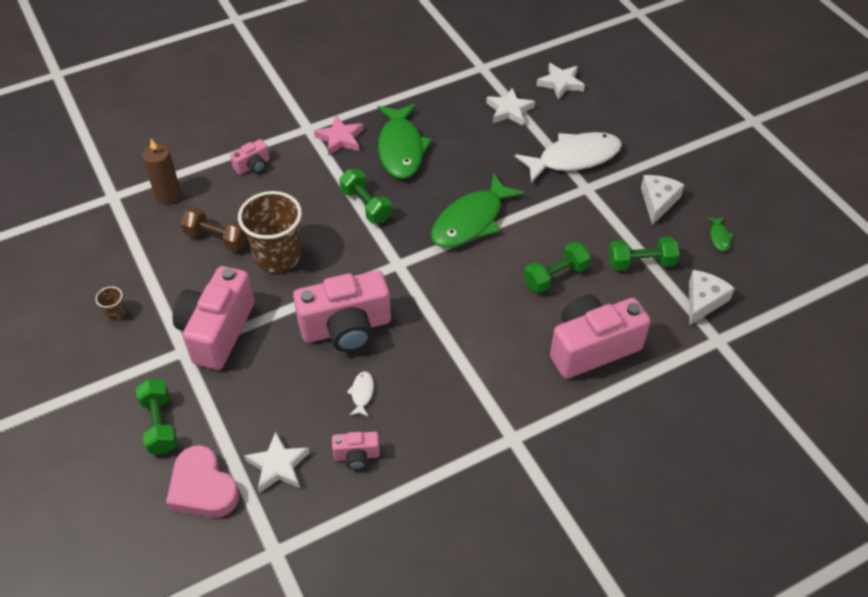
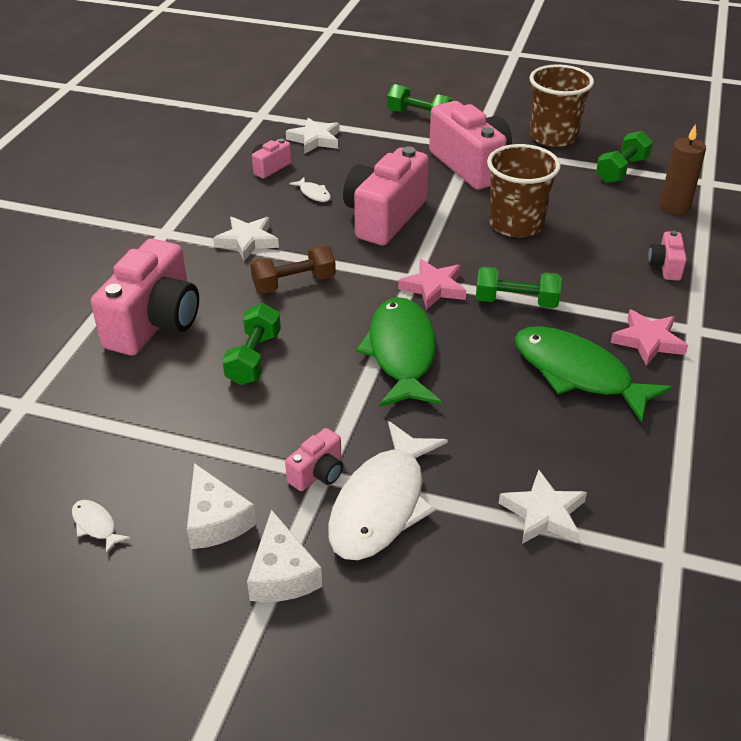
camera: 135 degrees right, 10 degrees down
brown cup [96,286,126,320] -> brown cup [530,64,594,147], size x2.44
pink heart [166,445,239,518] -> none
brown dumbbell [180,207,248,251] -> brown dumbbell moved to [250,245,336,293]
white star [536,63,585,100] -> white star moved to [213,217,279,261]
green dumbbell [608,237,679,270] -> green dumbbell moved to [596,131,653,183]
white cheese [689,270,735,325] -> white cheese moved to [247,509,322,602]
green fish [707,217,733,251] -> white fish [72,500,130,554]
none -> pink camera [285,428,343,491]
none -> pink star [398,259,466,310]

